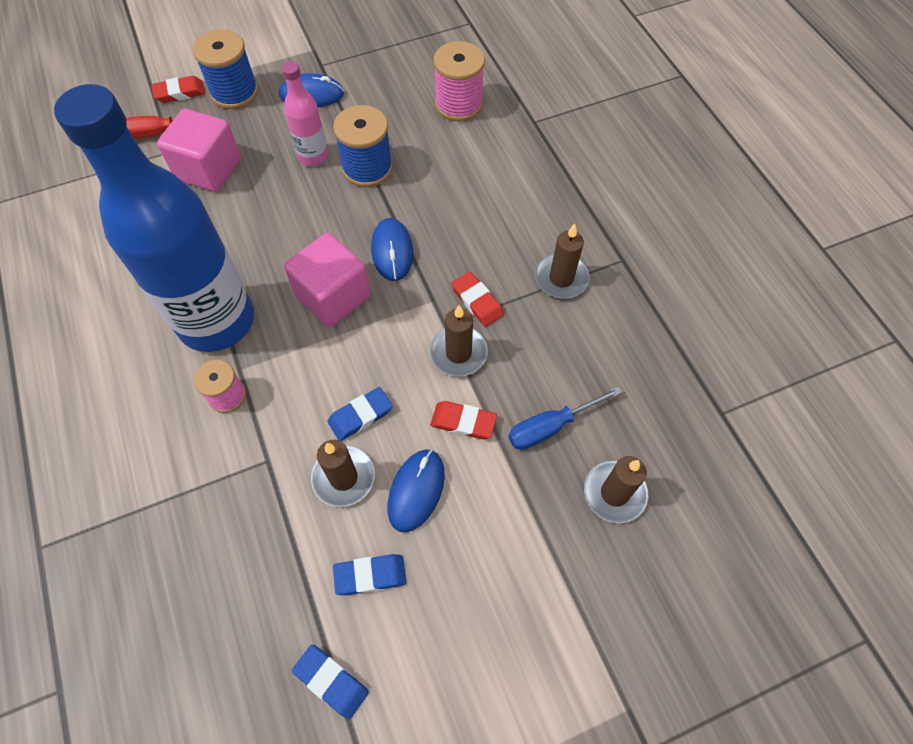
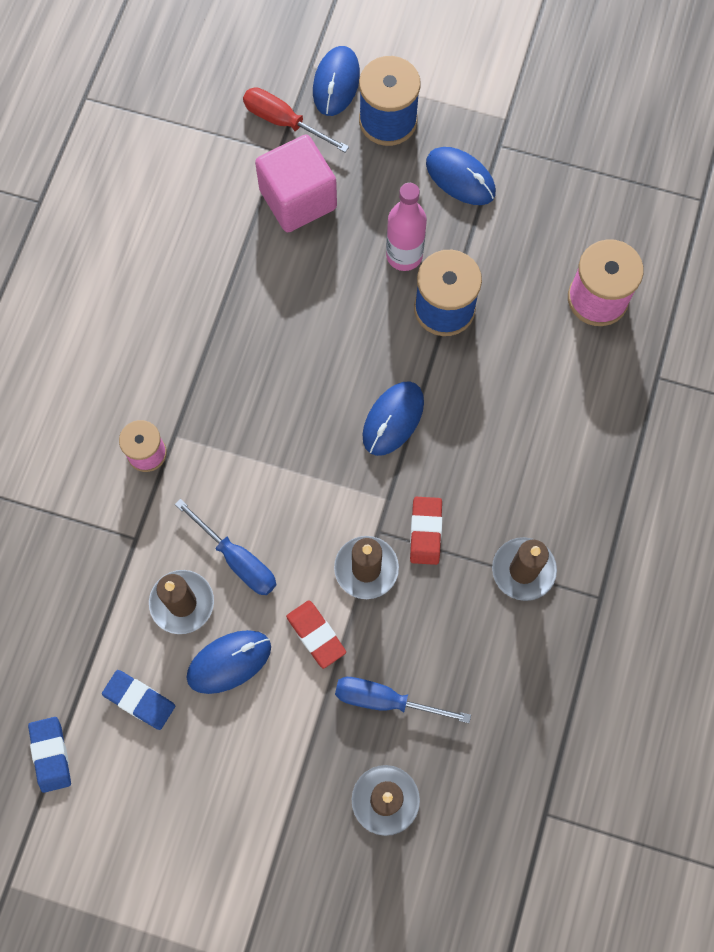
camera: 40 degrees right, 10 degrees up
blue bottle [54,84,254,352] -> none
red eraser [152,76,205,103] -> blue mouse [313,46,360,116]
pink cube [284,233,371,327] -> none
blue eraser [328,387,393,441] -> blue screwdriver [175,499,277,595]

